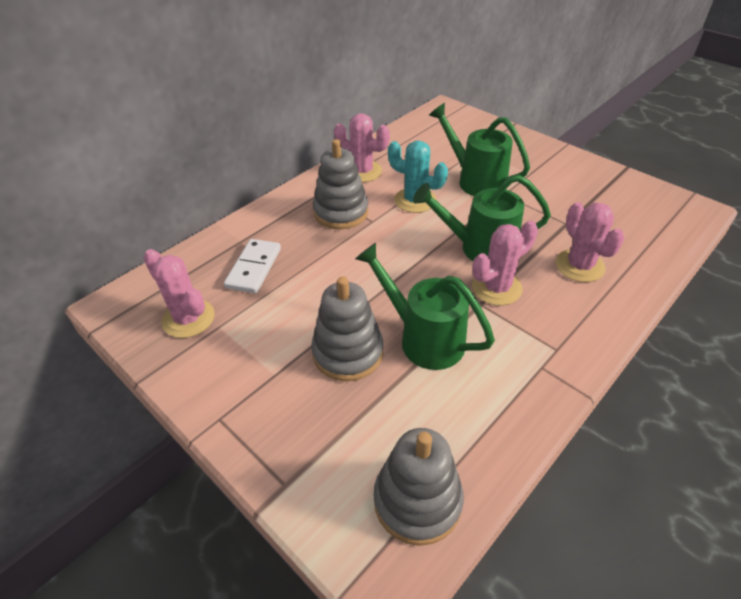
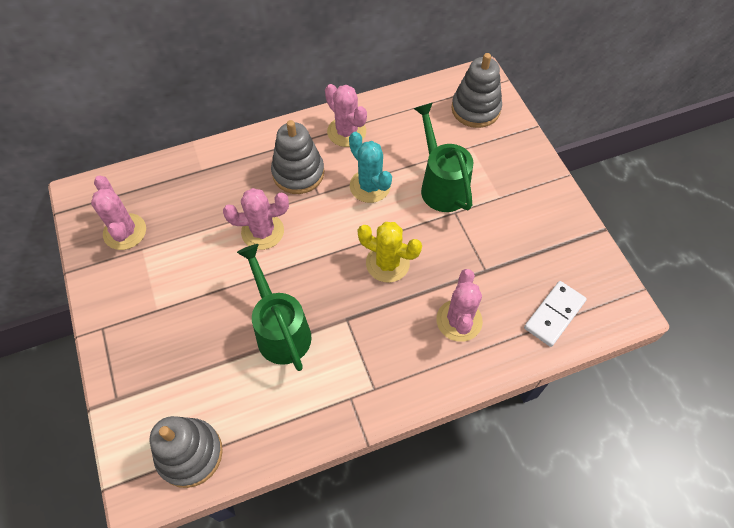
camera: 25 degrees right, 15 degrees up
white domino [224,239,281,293] -> white domino moved to [524,281,587,347]
grey stacking toy [311,276,383,381] -> grey stacking toy moved to [451,53,502,128]
green watering can [413,175,551,261] -> yellow cactus [358,222,422,283]
pink cactus [472,221,538,306] -> pink cactus moved to [223,188,289,250]

